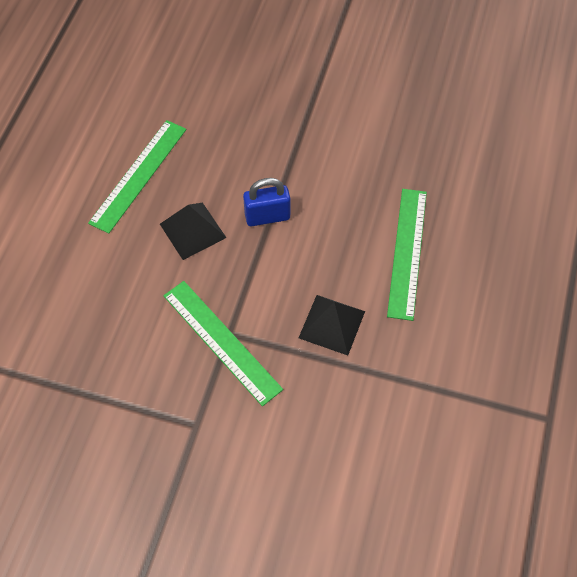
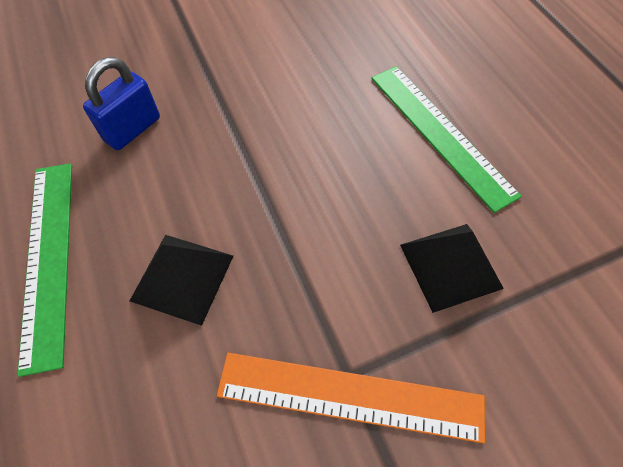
camera: 40 degrees left, 0 degrees up
green ruler [163,281,283,406] -> orange ruler [217,353,485,443]
blue padlock [243,178,290,226] -> blue padlock moved to [83,57,160,150]

